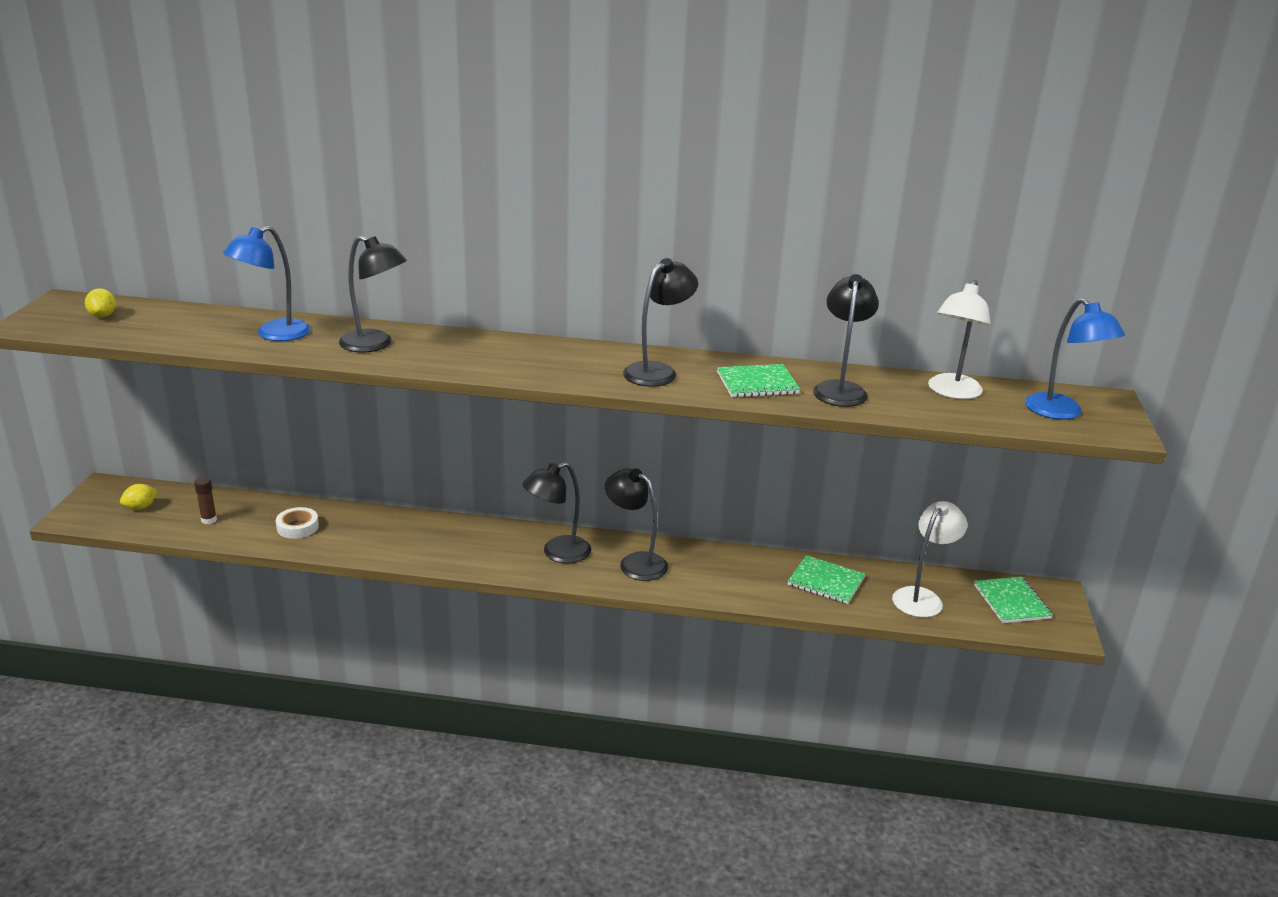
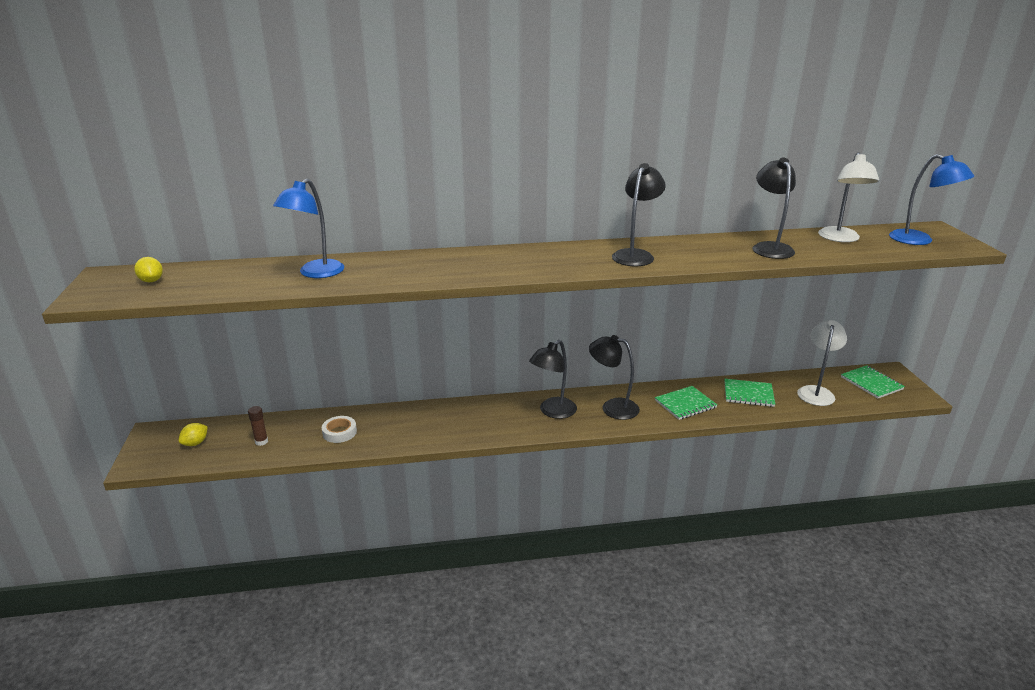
camera: 15 degrees left, 0 degrees up
black lamp [339,236,407,353] -> none
green notebook [717,364,800,398] -> green notebook moved to [655,386,717,420]

